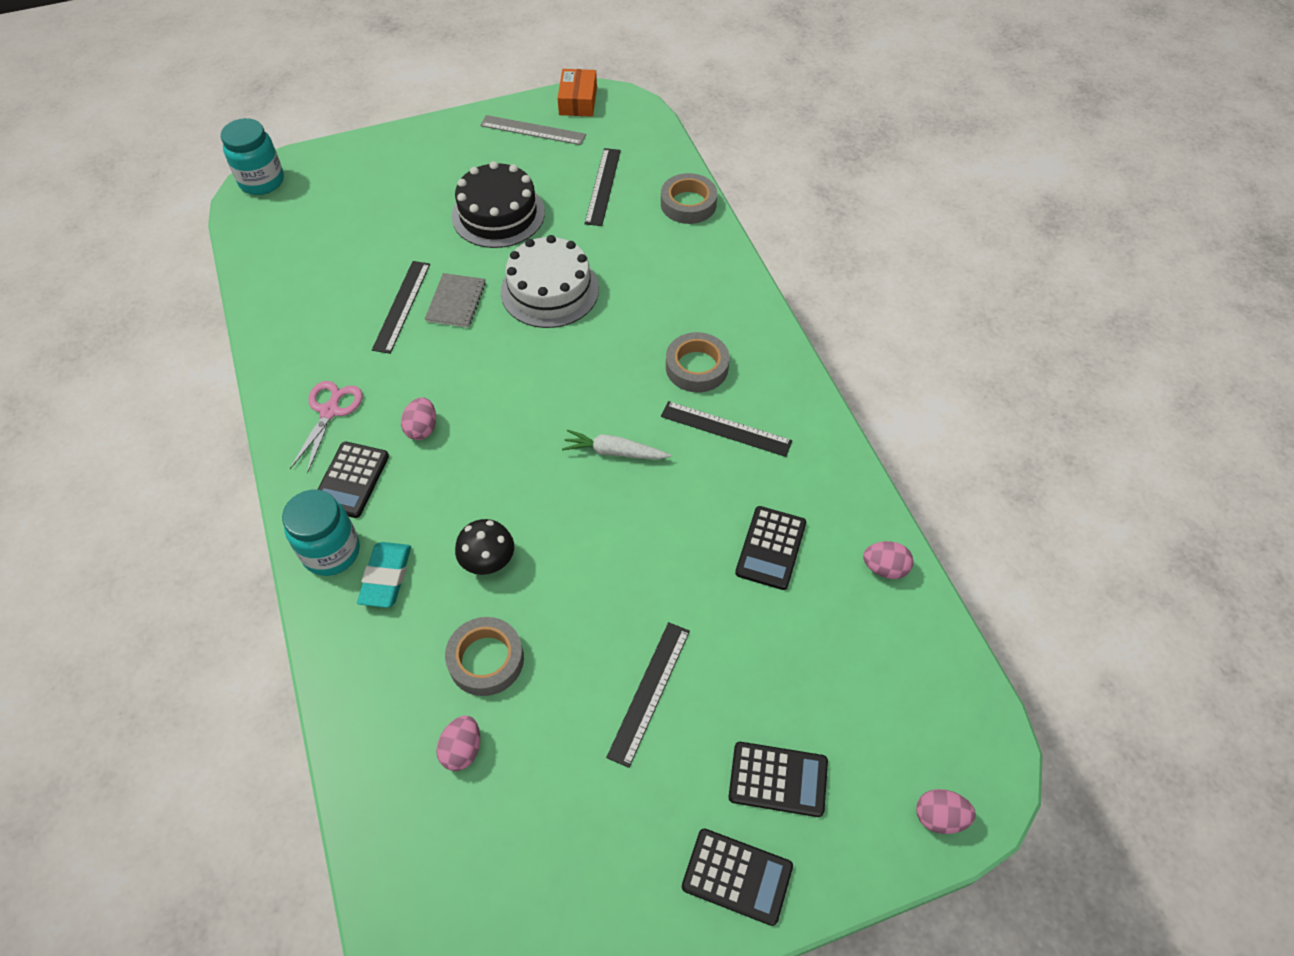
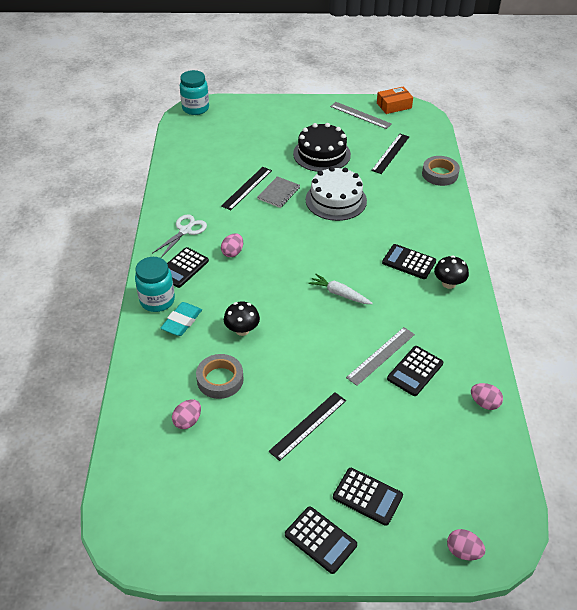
camera: 20 degrees right, 10 degrees down
pink scissors [290,381,363,474] -> white scissors [153,214,207,258]
orange box [557,69,597,117] -> orange box turned 45 degrees clockwise [377,86,413,114]
black ruler [661,401,792,457] -> none
grey tape [666,332,730,392] -> black calculator [382,244,436,279]
none -> grey ruler [346,327,415,386]
none -> black mushroom [434,256,469,289]

